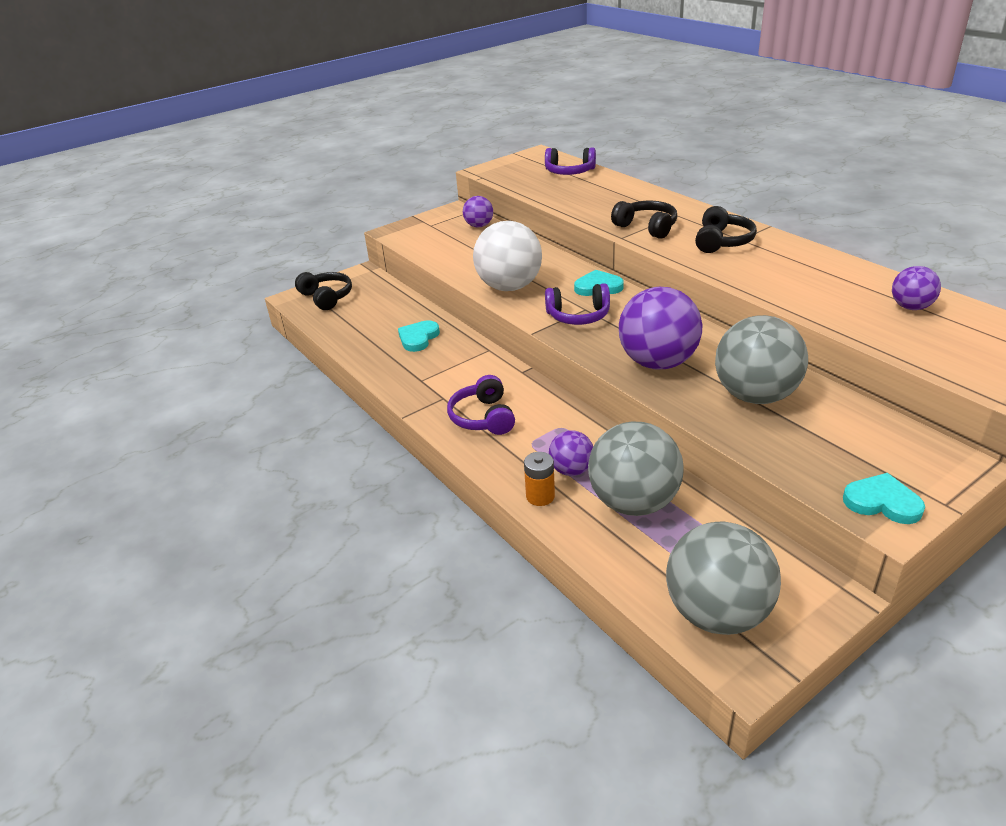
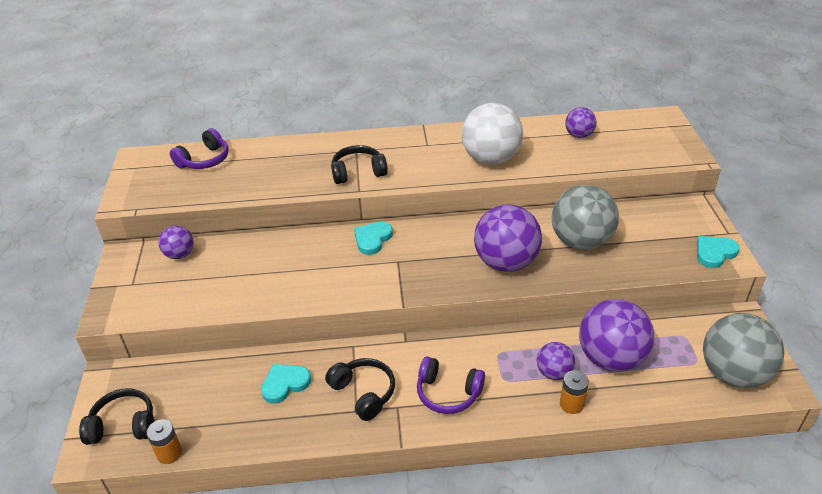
camera: 60 degrees left, 5 degrees up
turquoise heart [398,320,440,352] -> turquoise heart turned 90 degrees clockwise [261,364,311,404]
white ball [473,221,542,291] -> white ball moved to [461,103,523,165]
purple headphones [545,283,610,325] -> none
grey ball [588,422,684,516] -> purple ball [579,299,654,372]
black headphones [695,206,757,253] -> black headphones moved to [325,358,395,421]
none -> orange battery [146,419,182,464]

